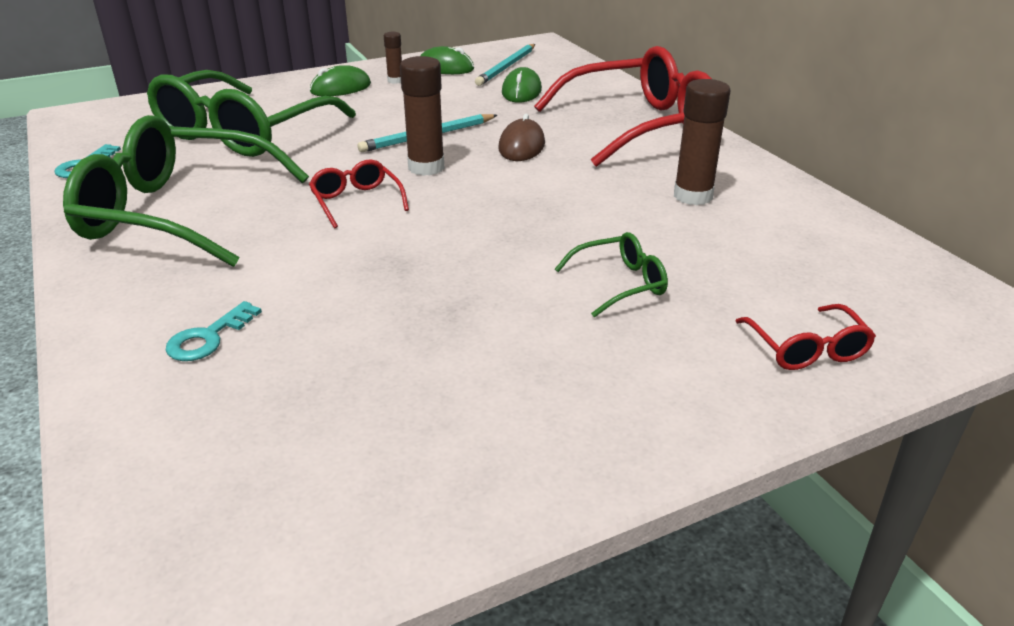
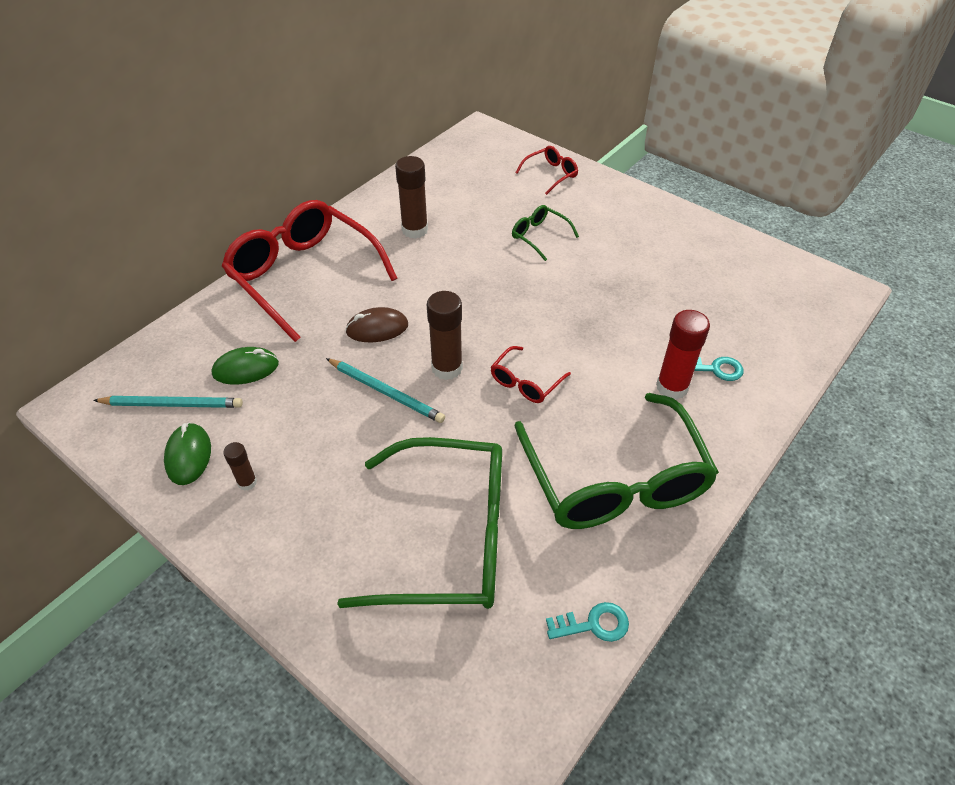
camera: 115 degrees left, 15 degrees up
green mouse [310,65,371,96] -> none
none -> red glue stick [656,310,710,400]

